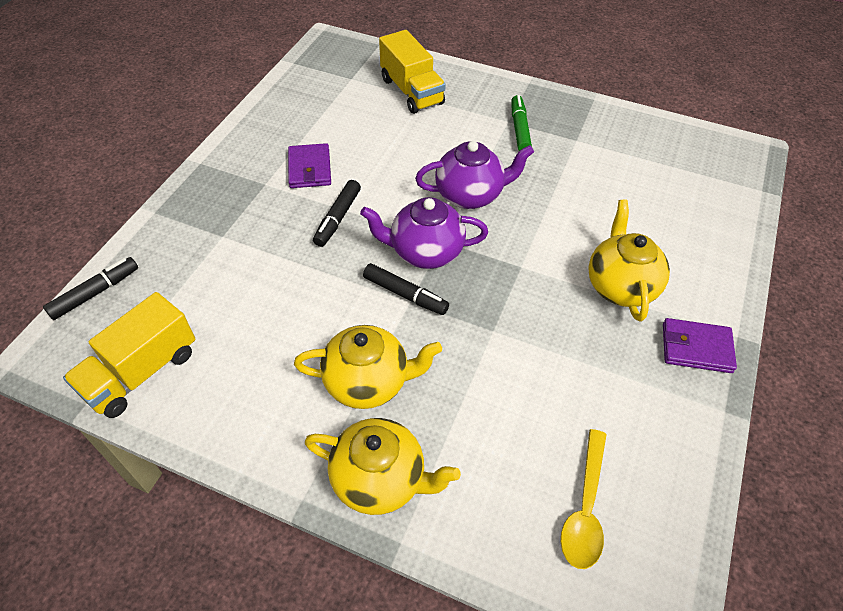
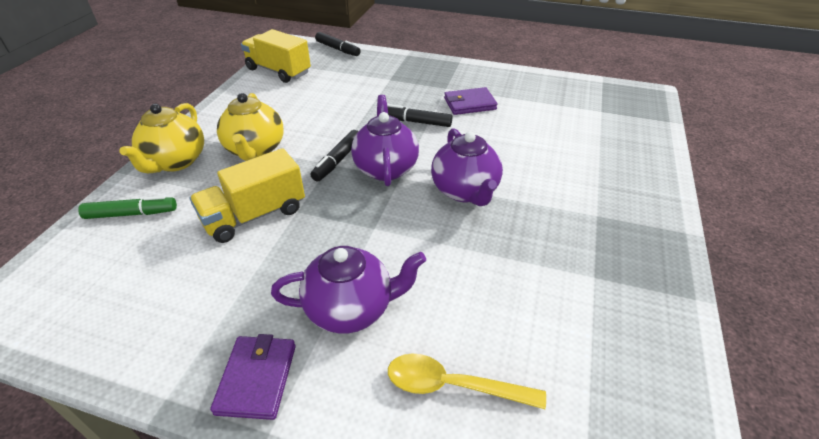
camera: 85 degrees right, 10 degrees down
yellow truck [379,30,446,114] -> yellow truck moved to [190,148,305,243]
green marker [511,95,532,151] -> green marker moved to [78,196,177,219]
yellow spoon [561,429,607,569] -> yellow spoon moved to [388,354,546,409]
yellow teapot [589,200,670,321] -> purple teapot [271,246,426,334]

